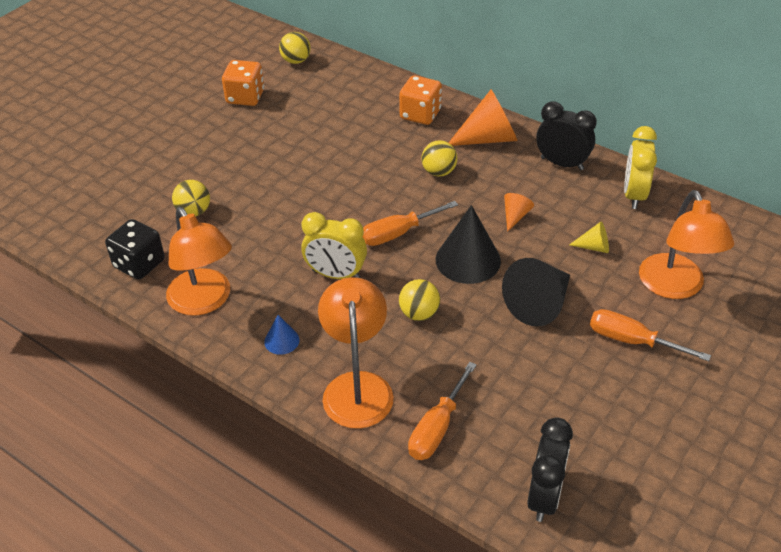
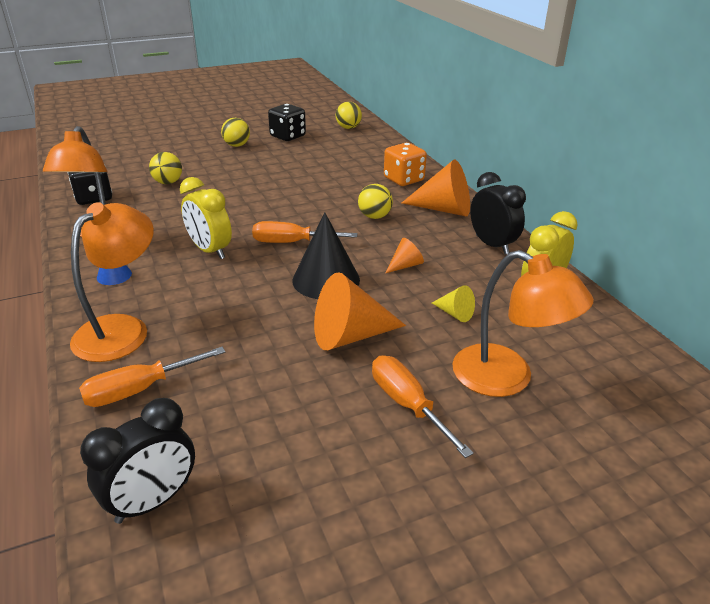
camera: 30 degrees right, 10 degrees down
orange dice [222,60,264,106] -> black dice [268,104,306,141]
yellow ball [399,279,440,321] -> yellow ball moved to [221,118,250,147]
black cone [502,258,570,327] -> orange cone [314,272,406,350]
orange lamp [639,190,734,299] -> orange lamp turned 75 degrees counterclockwise [452,250,594,397]

